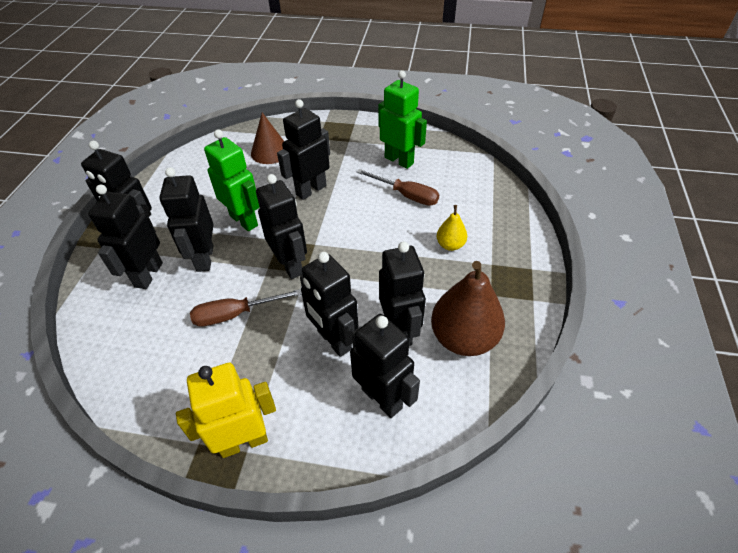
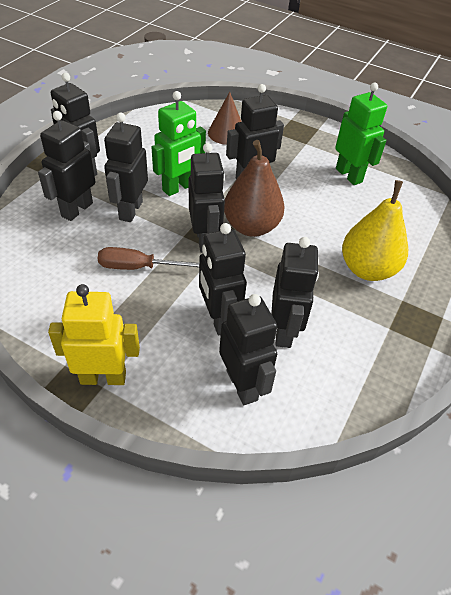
camera: 15 degrees right, 0 degrees up
green robot [204,129,260,231] -> green robot turned 75 degrees clockwise [152,91,206,196]
brown screwdriver [357,169,439,206] -> none
brown pear [431,261,505,356] -> brown pear moved to [224,140,285,237]
yellow pear [437,205,467,251] -> yellow pear [342,180,408,281], size x1.99

